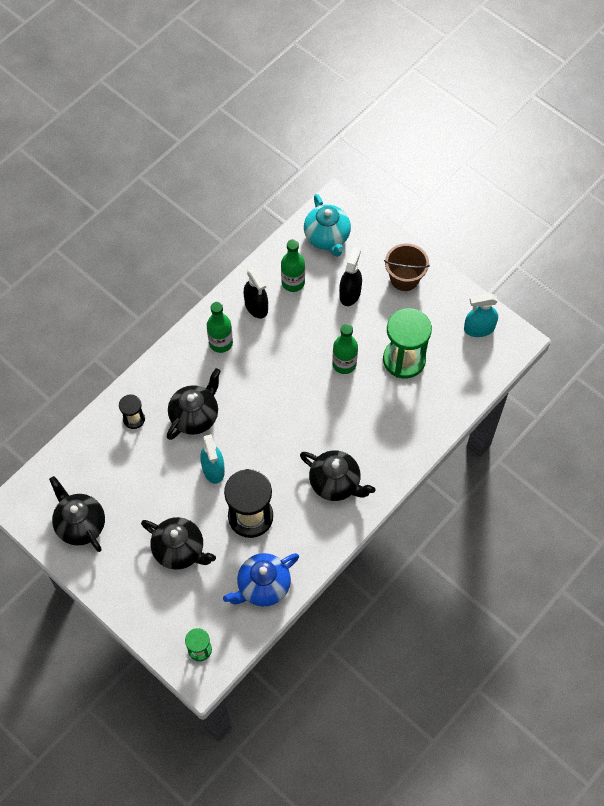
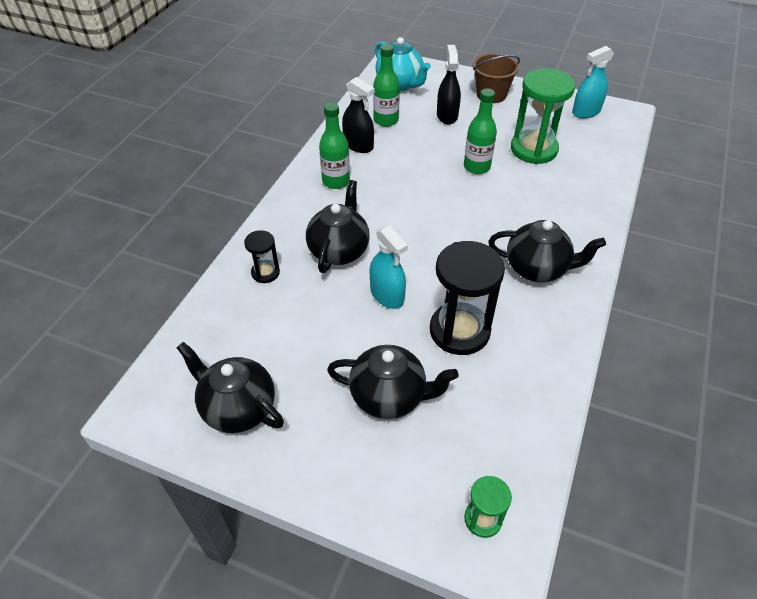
camera: 20 degrees left, 15 degrees down
blue teapot [223,553,299,607] -> none

